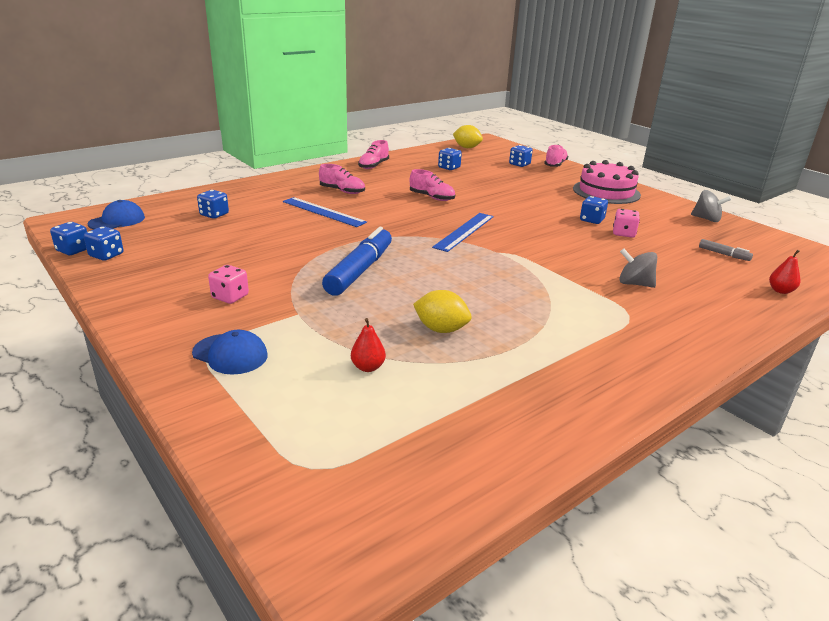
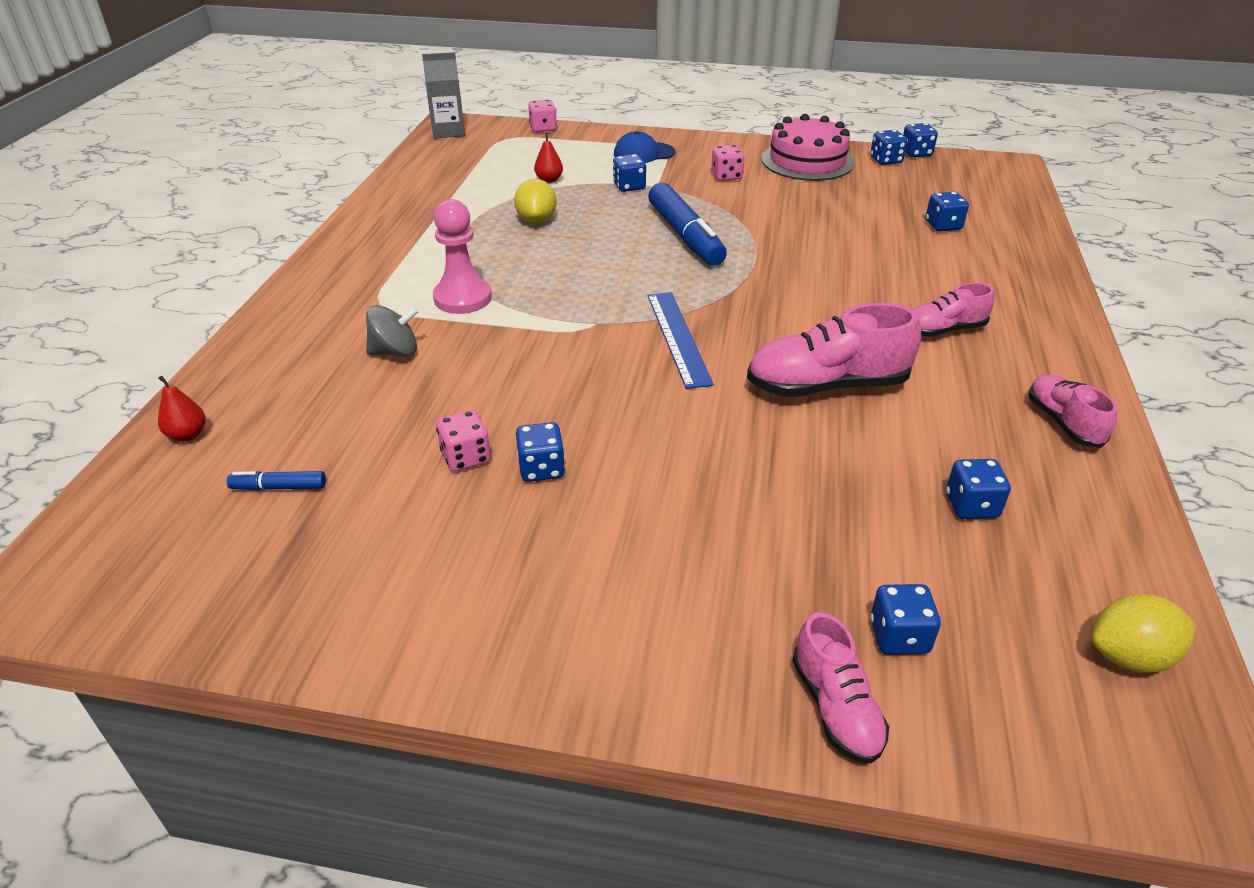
camera: 140 degrees right, 10 degrees up
blue cap [87,200,145,230] -> none
blue ruler [283,197,367,227] -> none
pink shoe [410,169,455,201] -> pink shoe [747,303,921,397], size x1.67
yellow lemon [413,290,472,333] -> yellow lemon turned 75 degrees counterclockwise [514,179,557,224]
pink cake [573,160,641,204] -> pink cake moved to [761,114,854,181]
grey spinning top [691,190,732,222] -> none
grey marker [699,239,753,261] -> blue marker [227,471,326,491]
none -> grey carton [422,52,465,138]
none -> pink pawn [433,199,492,314]
none -> pink dice [528,100,557,132]
none -> blue dice [613,154,646,192]

